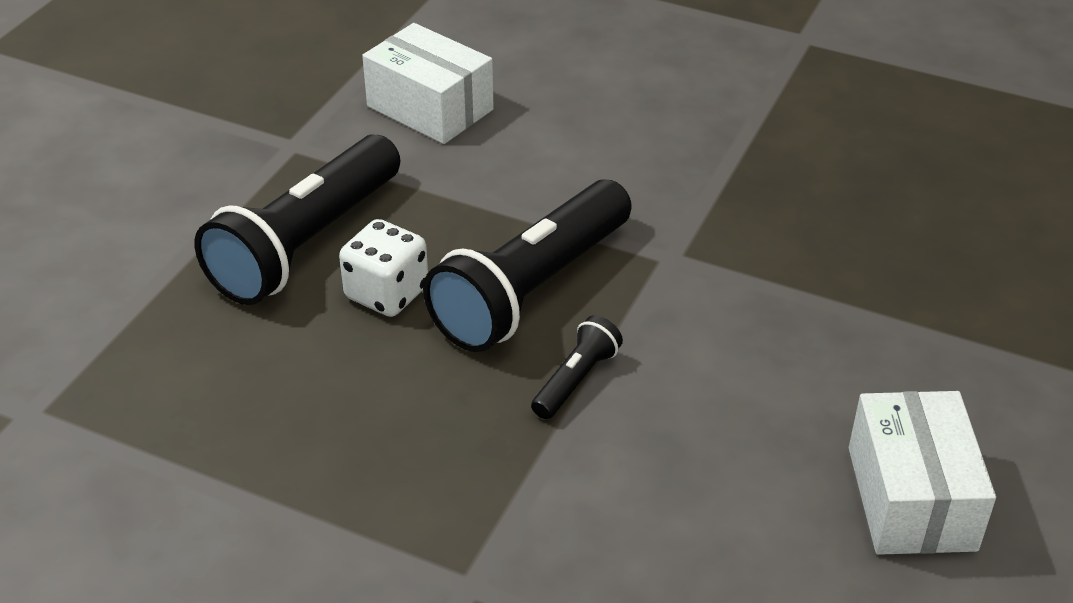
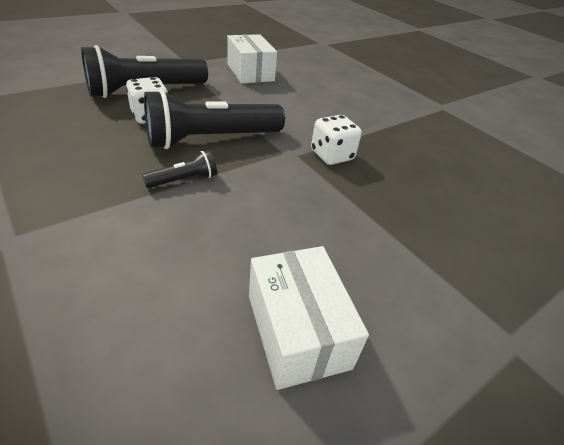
camera: 25 degrees right, 0 degrees up
white box [849,391,996,555] -> white box turned 45 degrees counterclockwise [249,246,369,390]
none -> white dice [311,115,362,165]

